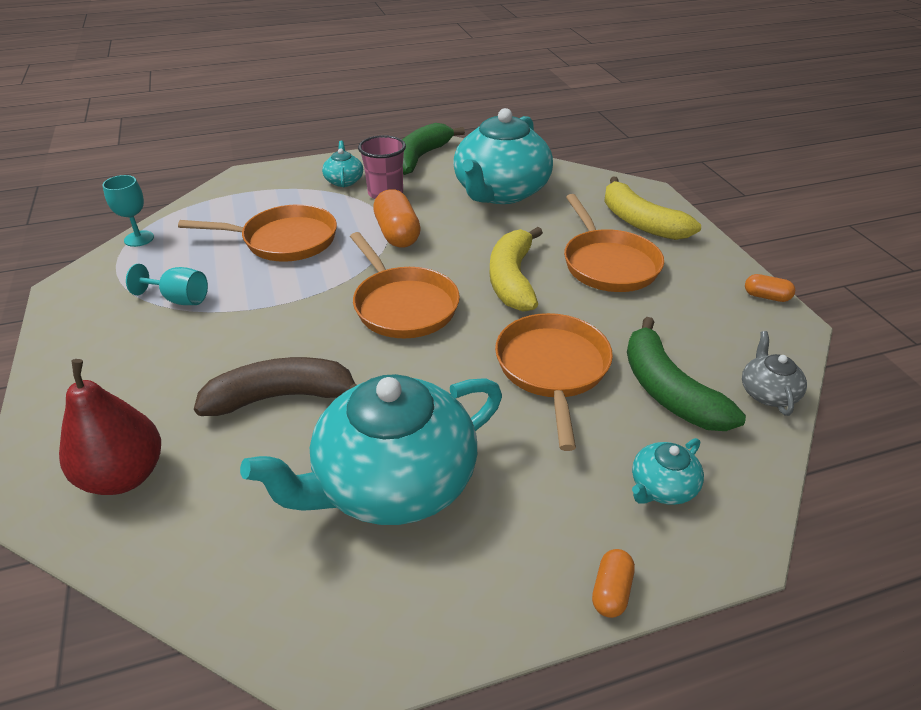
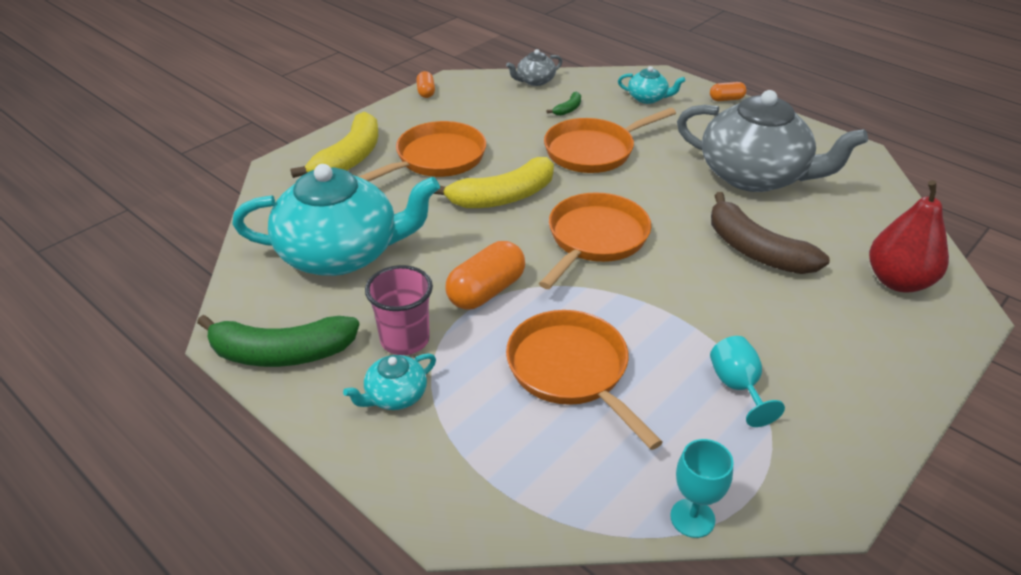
camera: 120 degrees left, 0 degrees up
turquoise teapot [240,374,502,525] -> grey teapot [677,90,868,192]
green banana [627,317,746,431] -> green banana [546,91,581,116], size x0.44

